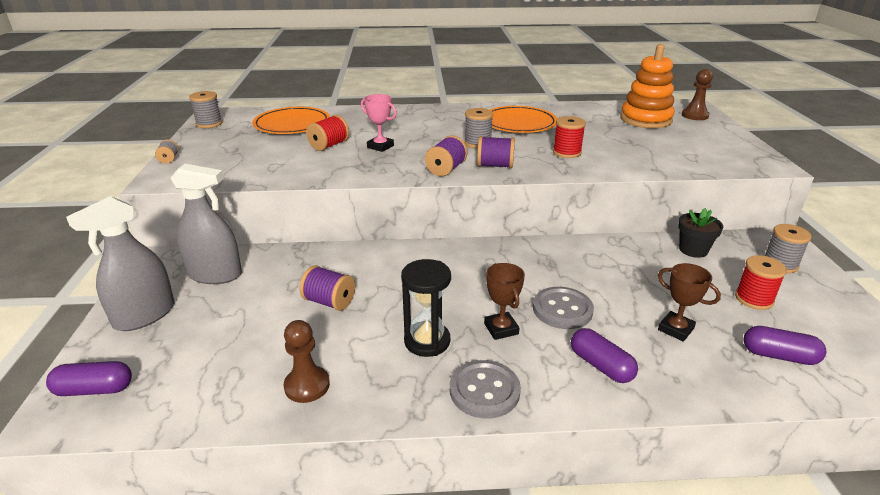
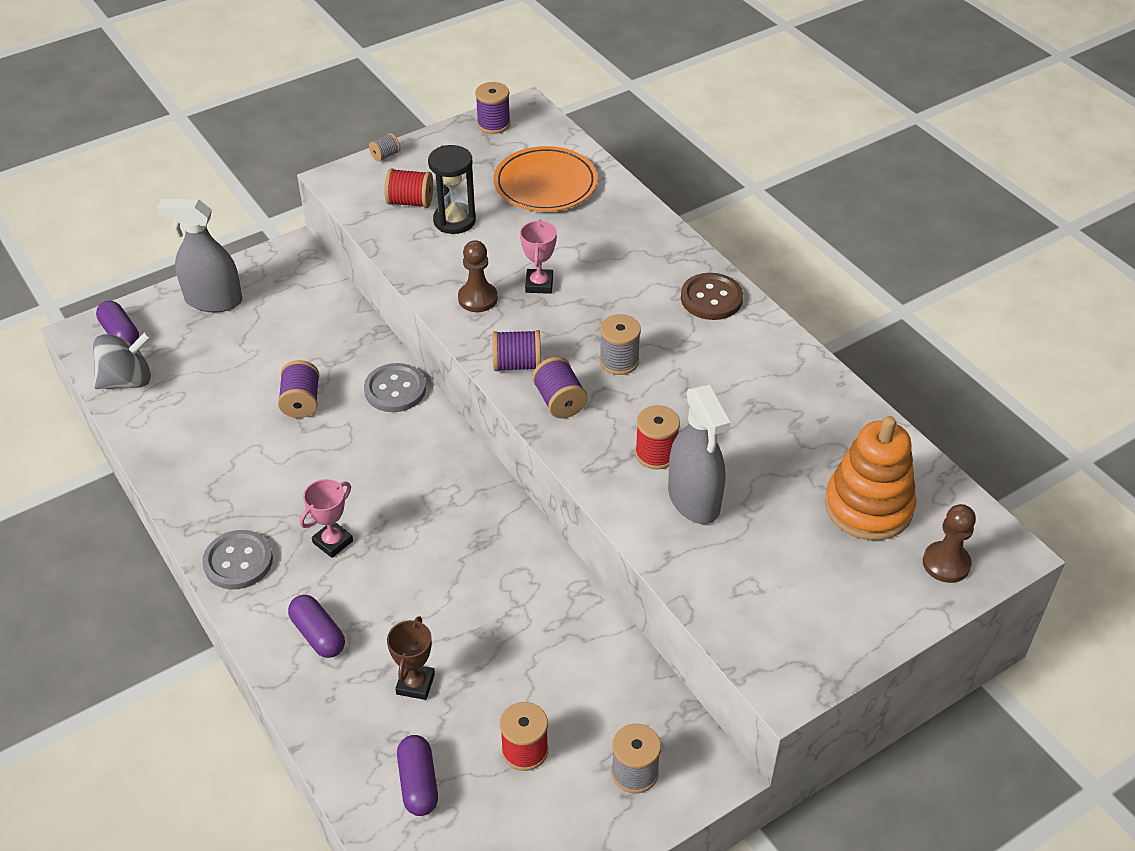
camera: 60 degrees right, 15 degrees up
grey spray bottle [170,164,242,284] -> grey spray bottle moved to [668,385,730,524]
grey spool [189,91,222,128] -> purple spool [475,82,510,134]
brown pawn [284,320,330,403] -> brown pawn moved to [458,240,498,312]
red spool [306,115,349,151] -> red spool moved to [385,168,433,208]
black hourglass [401,259,451,357] -> black hourglass moved to [428,145,476,234]
brown trophy [484,263,525,340] -> pink trophy [300,479,353,558]
orange plate [490,106,557,133] -> none
grey button [533,287,594,329] -> grey button moved to [364,363,426,412]
purple capsule [571,328,638,383] -> purple capsule turned 60 degrees counterclockwise [288,595,345,658]
black flower pot [678,208,723,258] -> none
none -> grey spinning top [93,332,151,389]
none -> brown button [681,273,743,320]

